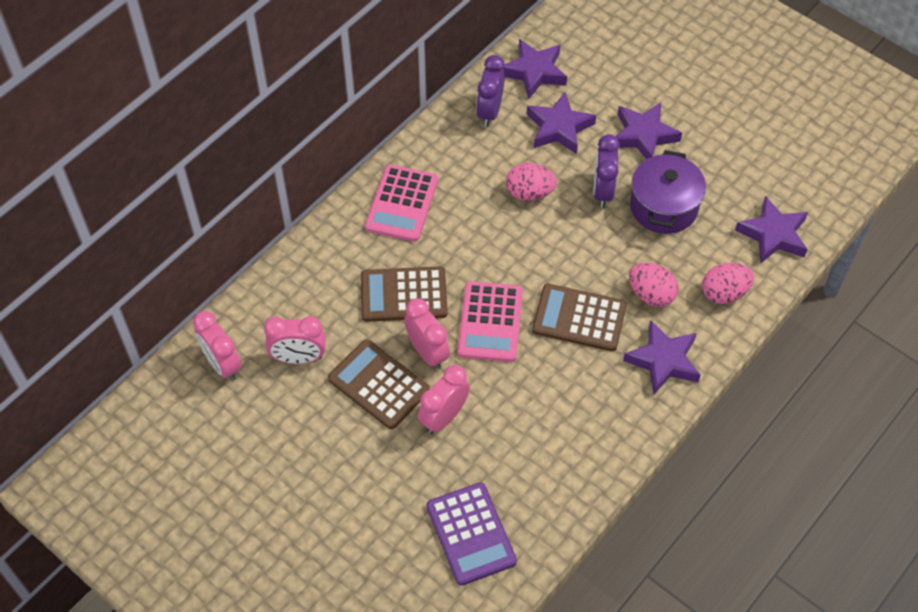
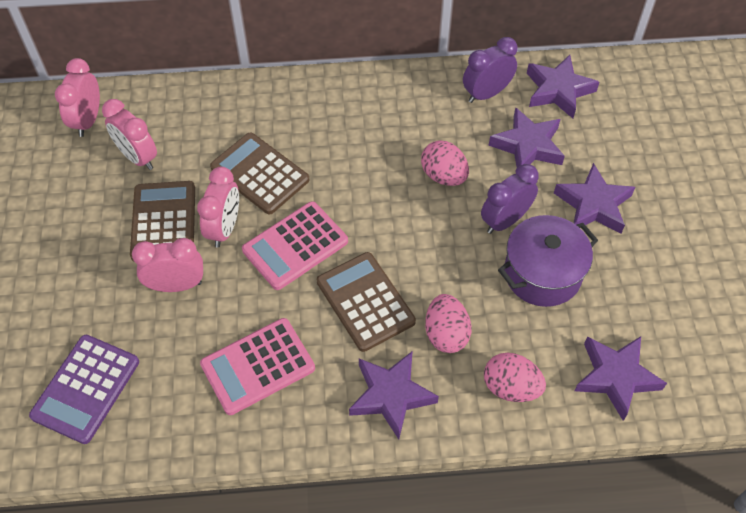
camera: 45 degrees right, 0 degrees up
pink calculator [365,165,438,242] -> pink calculator moved to [200,318,315,415]

